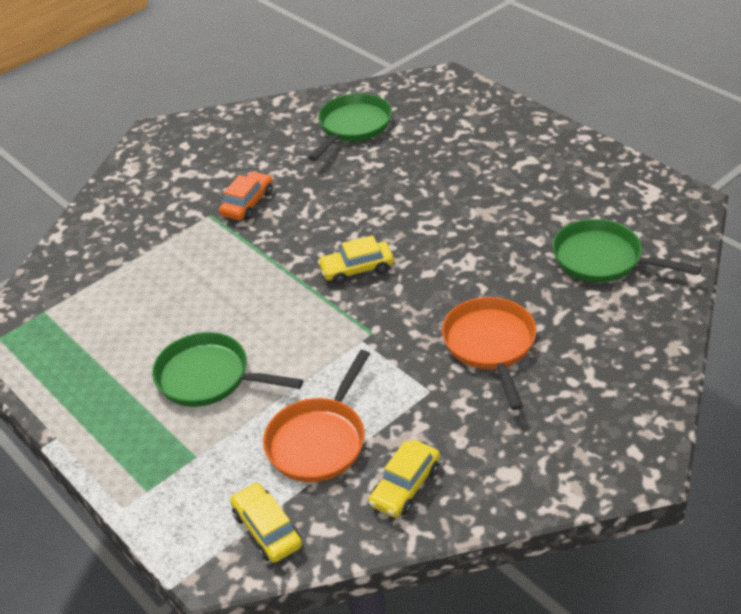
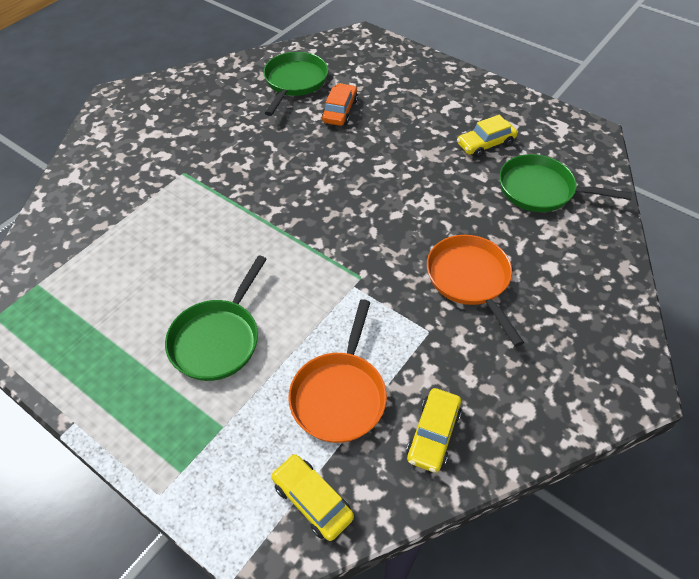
camera: 15 degrees left, 10 degrees up
green pan [152,332,303,407] -> green pan turned 75 degrees counterclockwise [165,255,267,381]
orange car [219,171,273,220] -> orange car moved to [322,83,358,126]
yellow car [318,235,394,284] -> yellow car moved to [457,115,518,158]

